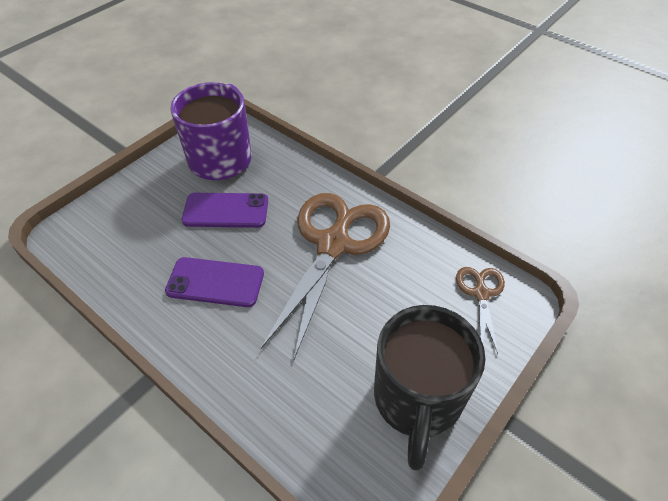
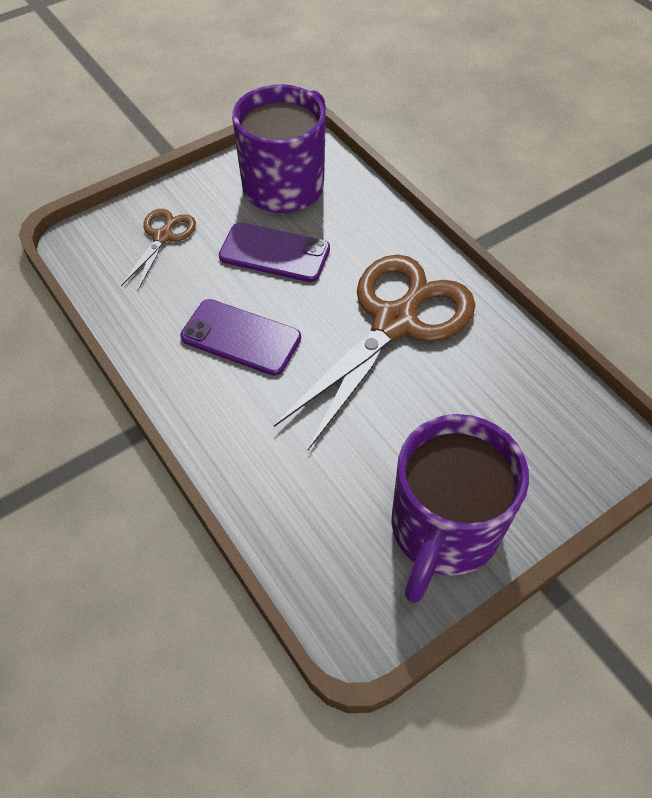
camera: 15 degrees right, 5 degrees up
black mug [374,305,486,471] -> purple mug [391,414,529,603]
brown scissors [456,267,505,354] -> brown scissors moved to [121,209,196,292]

